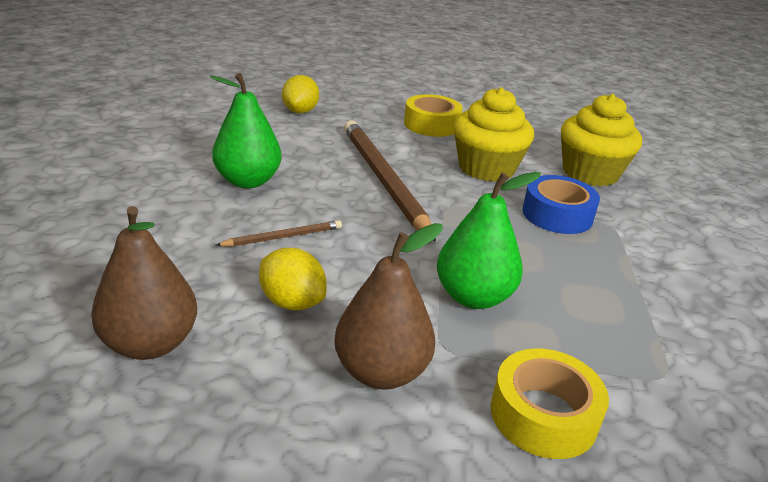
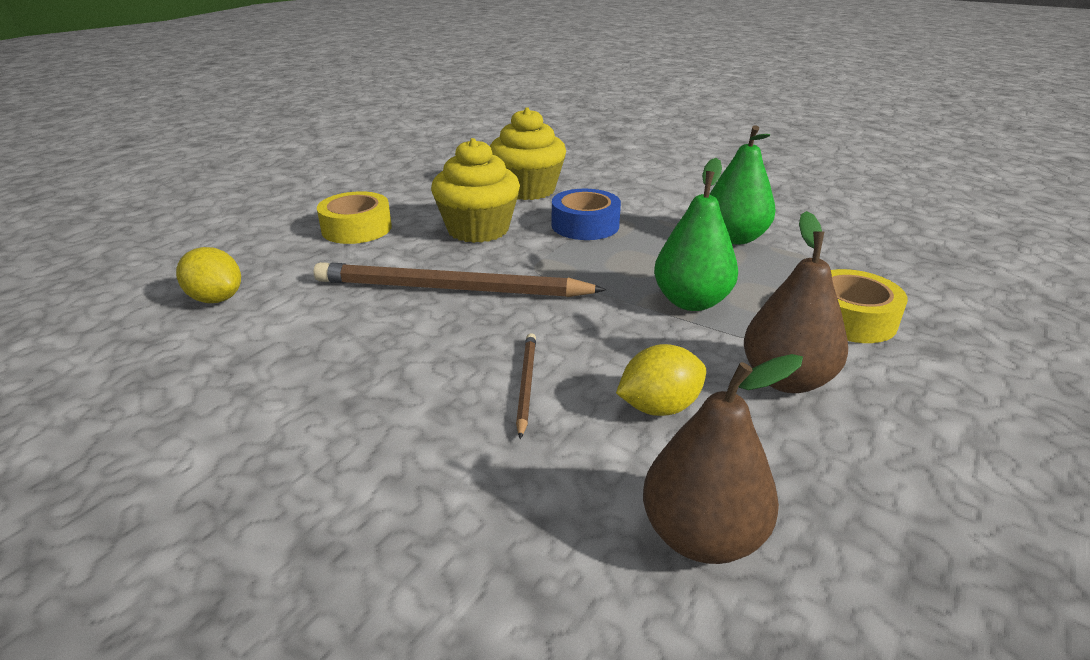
camera: 60 degrees left, 0 degrees up
green pear [210,73,282,188] -> green pear moved to [709,125,776,244]

